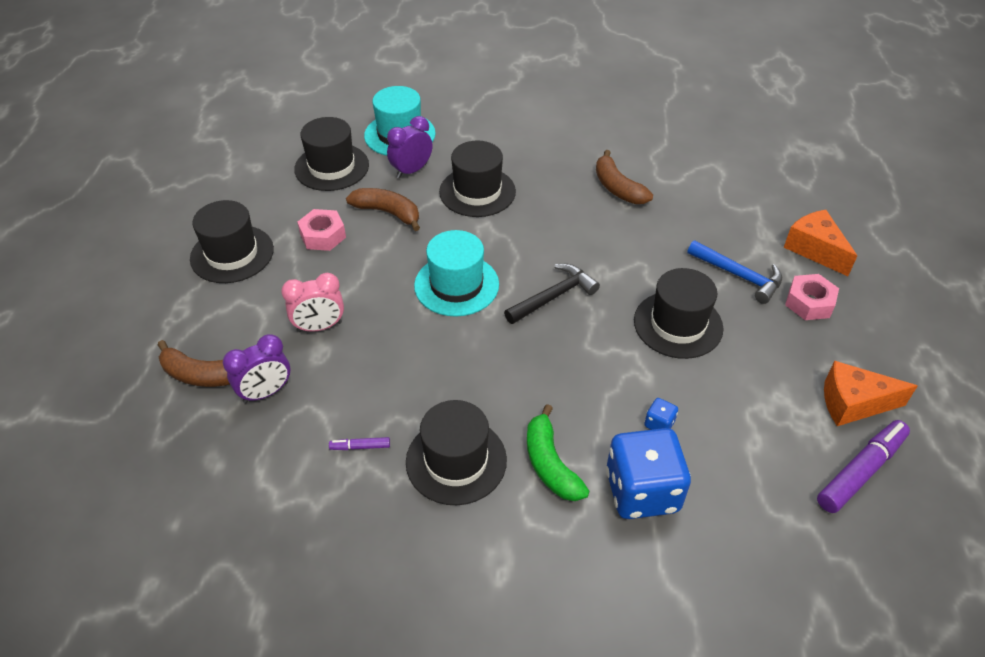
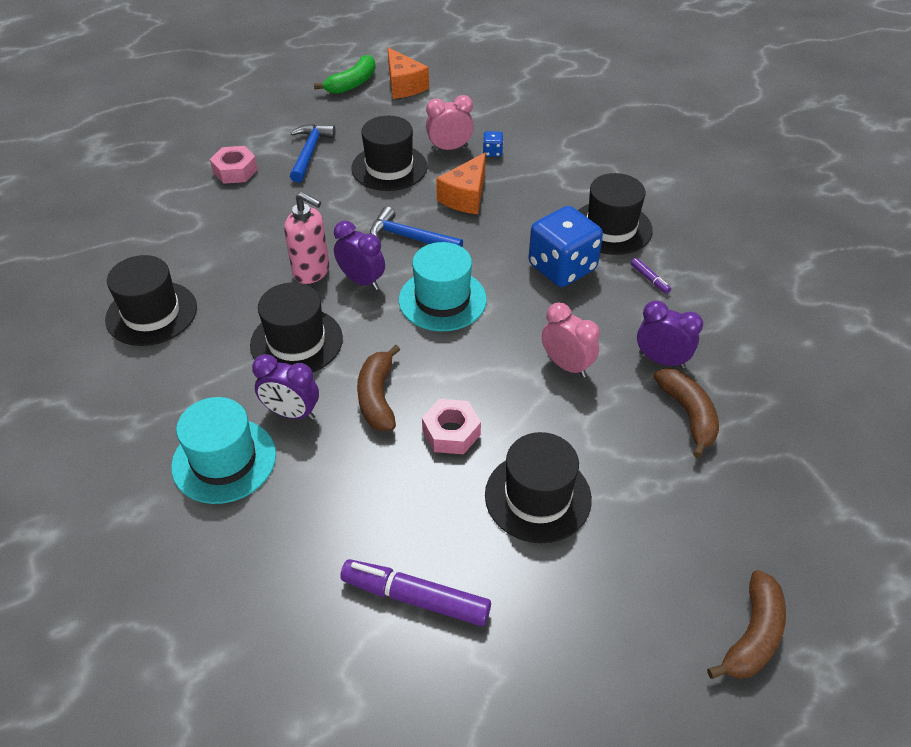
camera: 120 degrees left, 0 degrees up
black hat [294,117,369,191] -> black hat moved to [105,255,197,346]
black hammer [504,264,600,324] -> blue hammer [370,206,463,247]
green banana [527,404,590,501] -> green banana moved to [314,55,376,94]
brown banana [596,150,653,204] -> brown banana moved to [707,570,786,679]
blue dice [606,428,691,519] -> blue dice moved to [528,206,603,287]
orange cheese [784,210,857,276] -> orange cheese moved to [436,152,486,214]
pink nut [785,274,839,320] -> pink nut moved to [210,146,258,184]
purple marker [817,420,910,513] -> purple marker moved to [340,559,491,626]
none -> pink soap dispenser [284,192,329,284]
none -> purple clock [334,221,385,290]
none -> pink clock [426,95,474,151]

